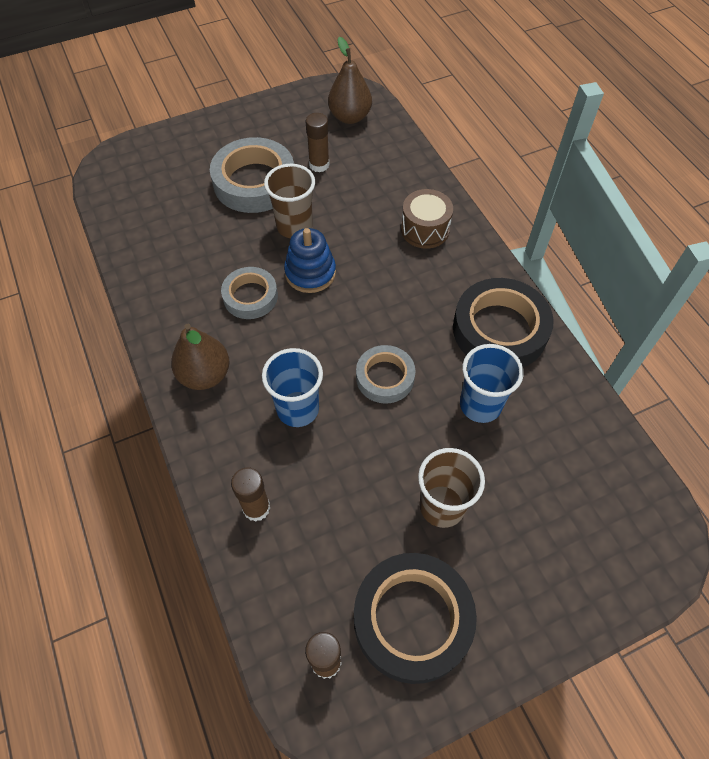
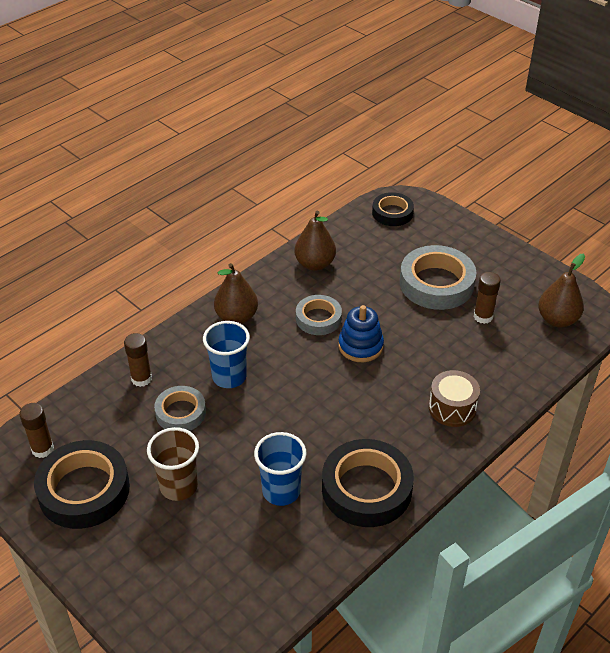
camera: 70 degrees right, 15 degrees down
brown cup [264,164,315,238] -> none
grey tape [356,345,415,404] -> grey tape moved to [154,386,206,431]
none -> brown pear [294,211,336,271]
none -> black tape [372,192,414,226]

